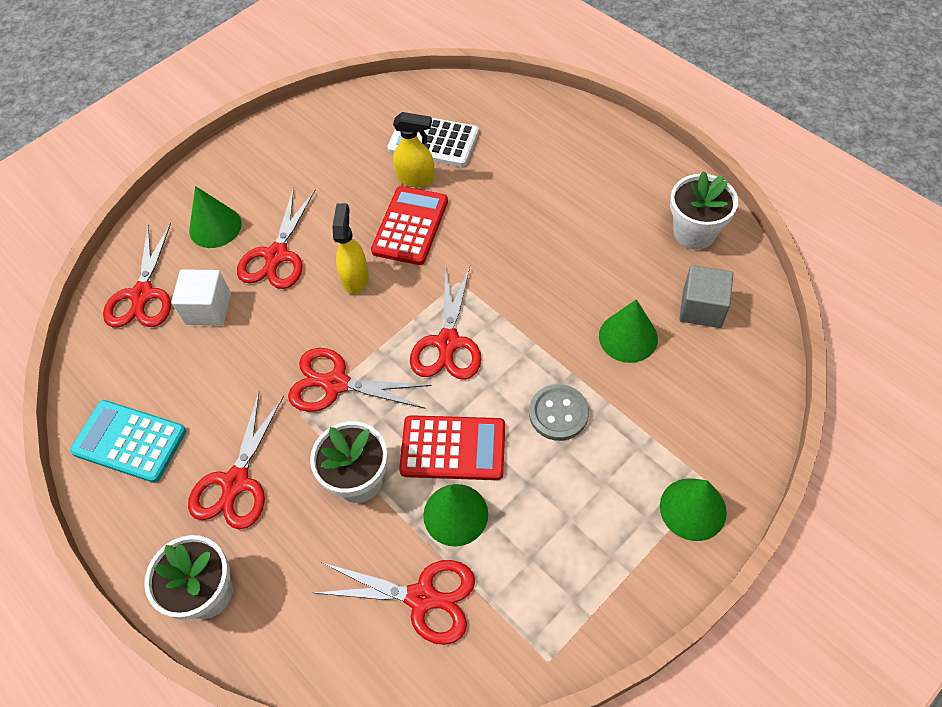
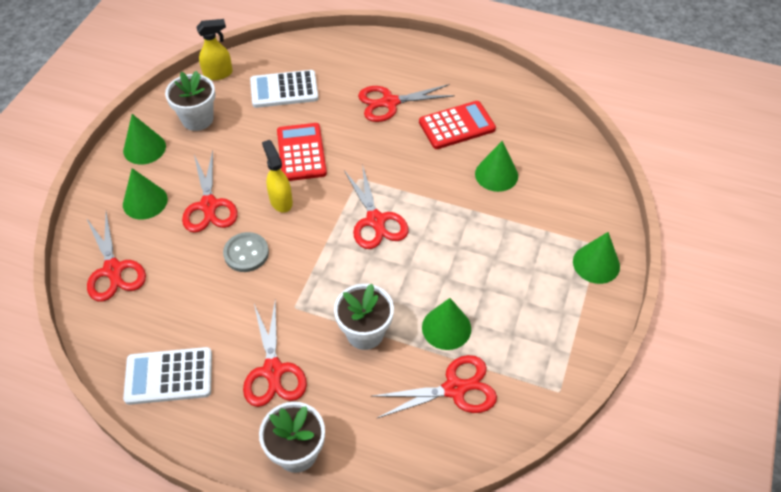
camera: 30 degrees left, 5 degrees down
turquoise calculator [70,400,186,483] -> white calculator [123,347,212,405]
white cube [171,269,231,325] -> none
red scissors [288,348,432,412] -> red scissors moved to [358,84,455,122]
yellow spray bottle [393,112,435,187] -> yellow spray bottle moved to [197,19,233,80]
red calculator [399,415,505,480] -> red calculator moved to [419,101,496,149]
grey button [529,384,589,441] -> grey button moved to [223,232,269,272]
white flower pot [670,171,738,250] -> white flower pot moved to [165,71,215,131]
grey cube [679,265,733,328] -> none
none -> green cone [123,114,166,164]

